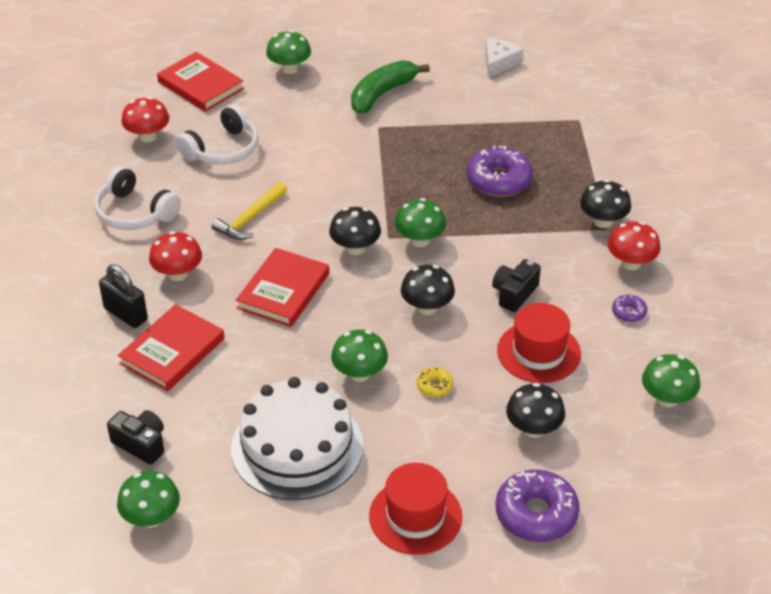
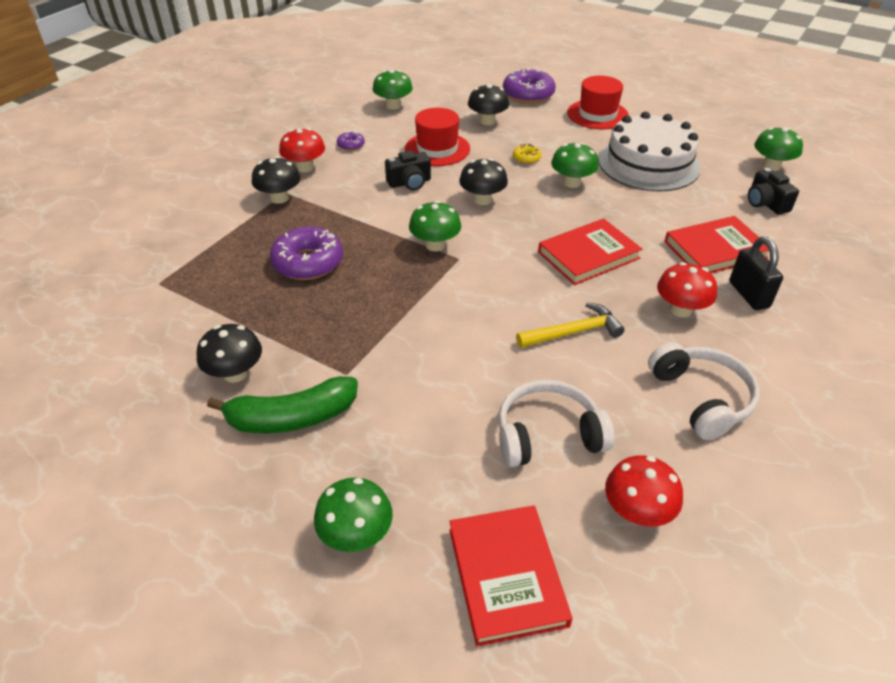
camera: 145 degrees left, 0 degrees up
black mushroom [329,207,381,255] -> black mushroom moved to [196,324,262,383]
white cheese [485,38,524,78] -> none

